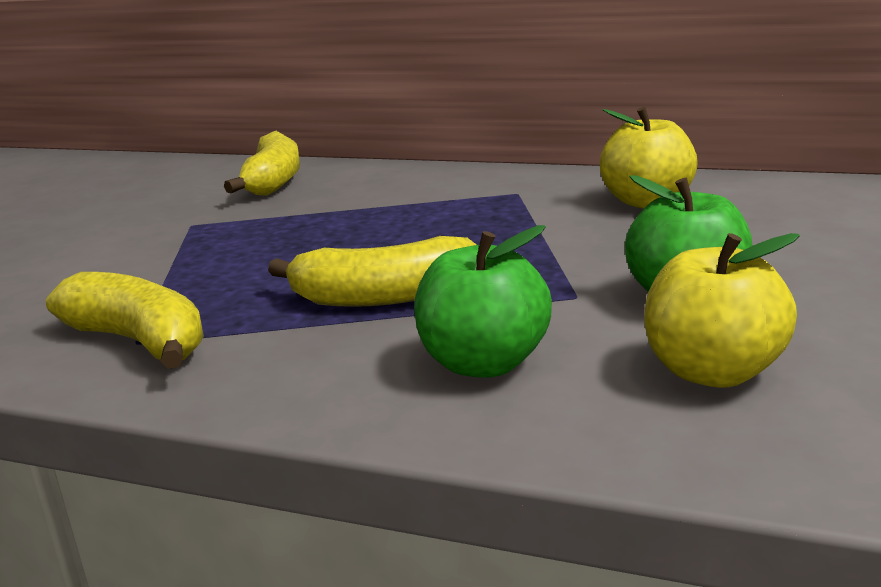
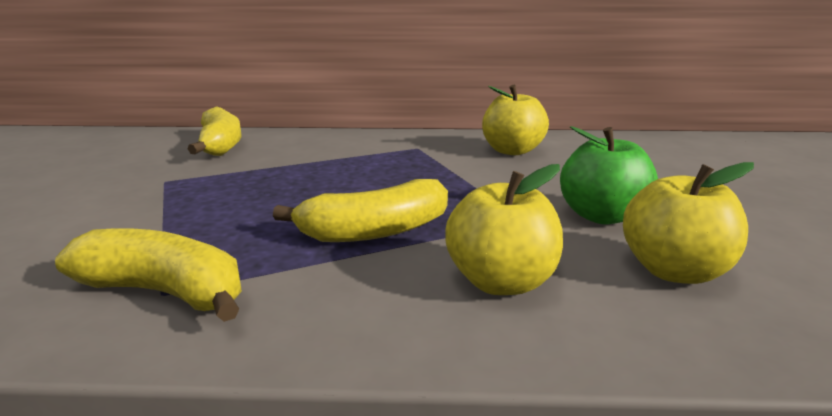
camera: 20 degrees left, 0 degrees up
green apple [414,225,552,378] -> yellow apple [445,164,563,295]

